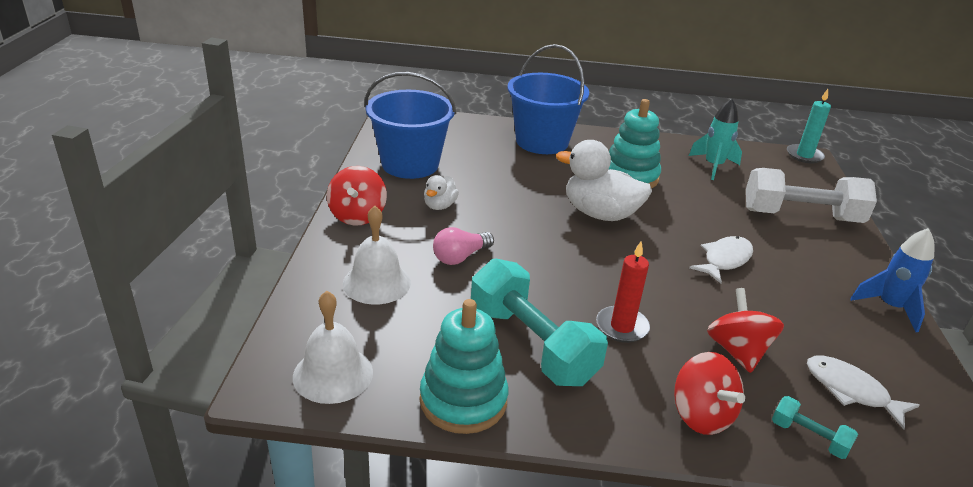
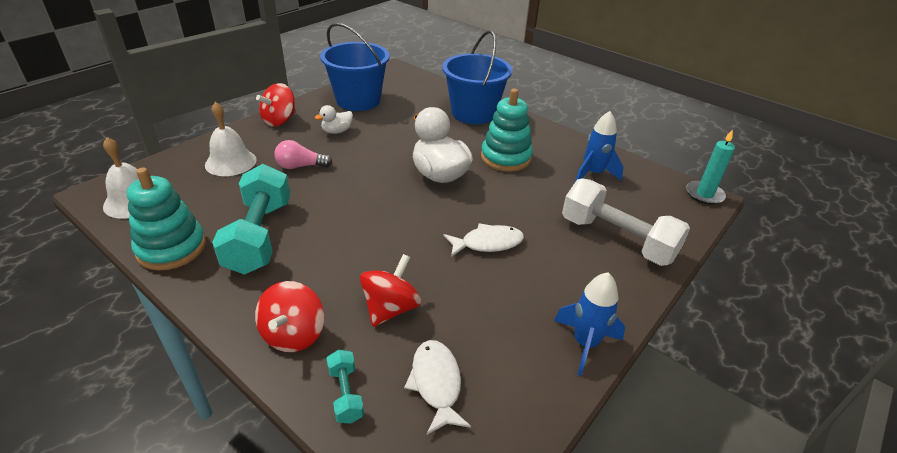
camera: 35 degrees right, 5 degrees up
red candle [596,241,650,343] -> none
turquoise rocket [689,99,742,180] -> blue rocket [575,111,624,182]

